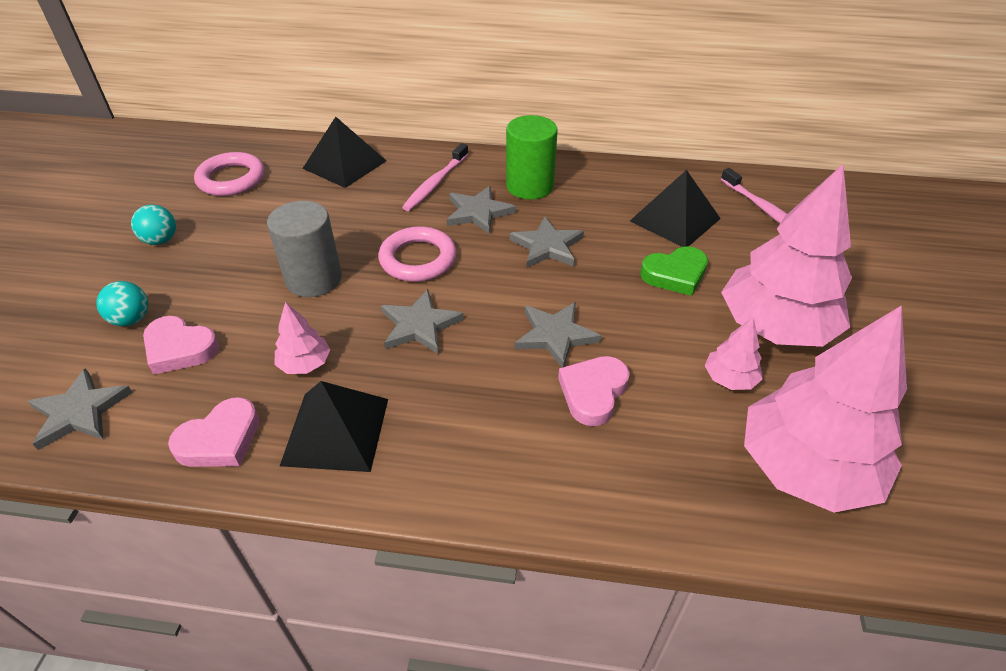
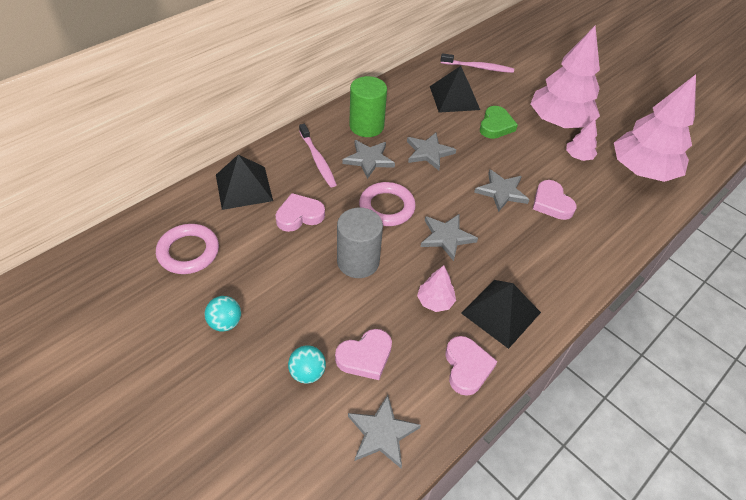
camera: 55 degrees left, 5 degrees up
none -> pink heart [275,193,325,232]

